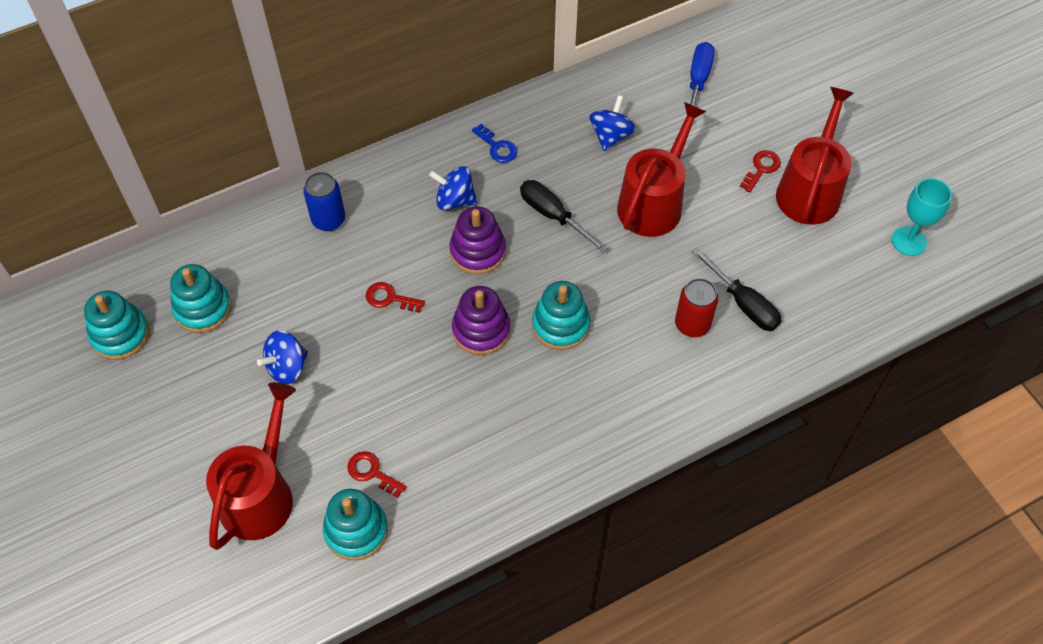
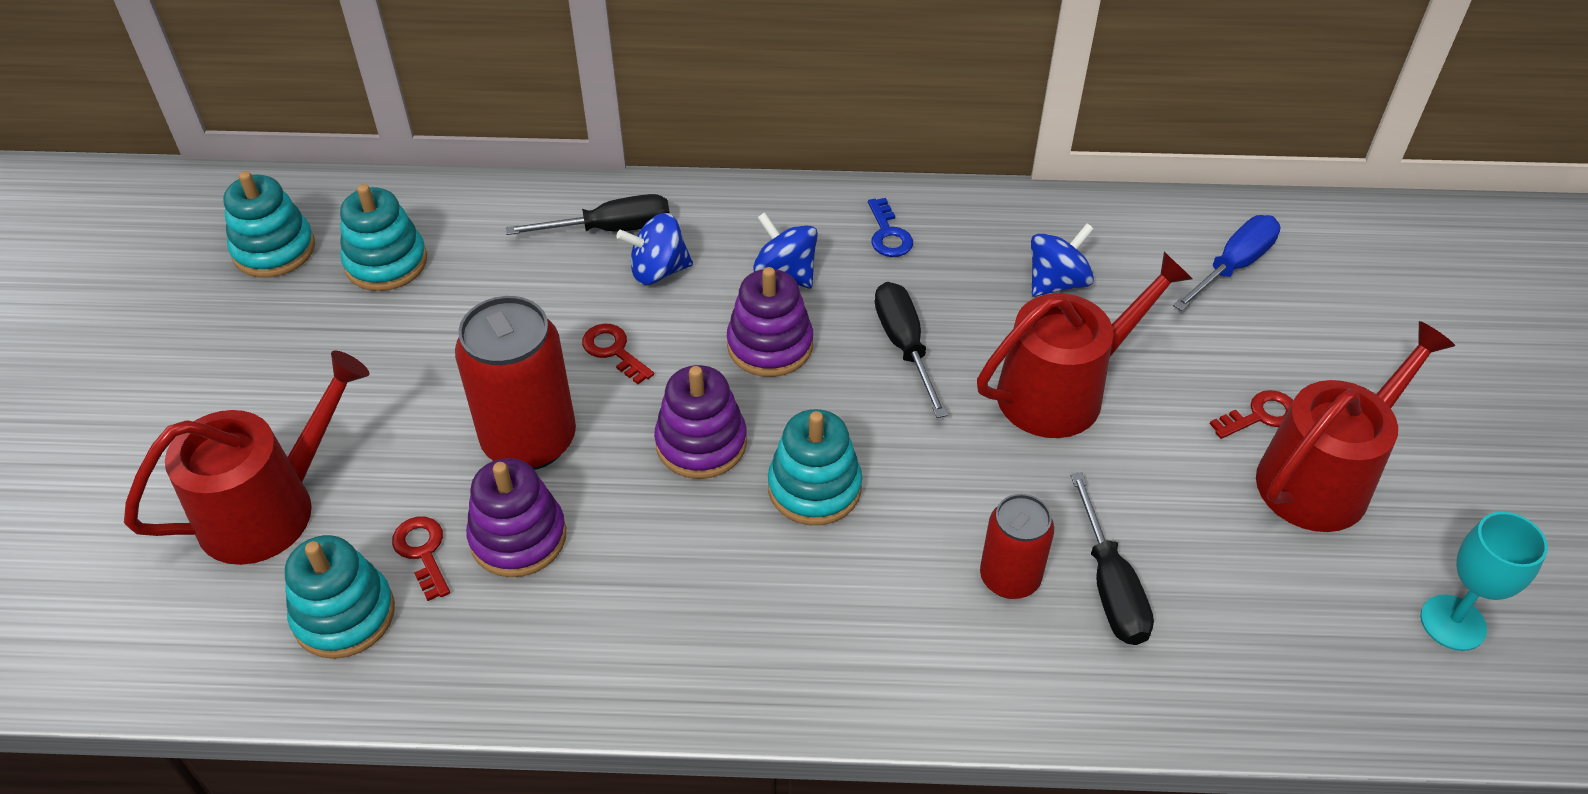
camera: 30 degrees right, 10 degrees down
blue spinning top [257,330,308,384] -> blue spinning top moved to [616,213,693,285]
blue can [303,172,345,231] -> black screwdriver [505,194,670,235]
none -> red can [455,296,576,470]
none -> purple stacking toy [466,458,566,577]

